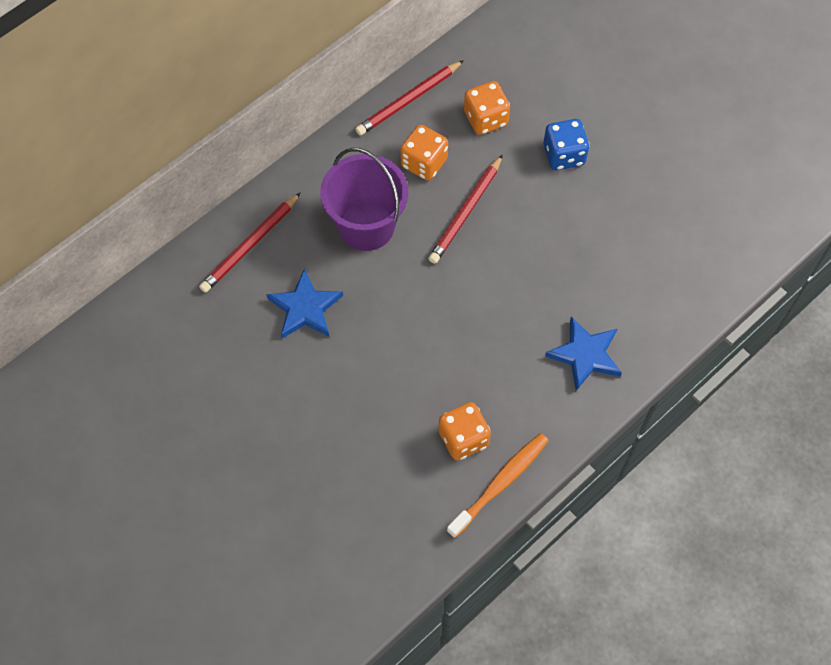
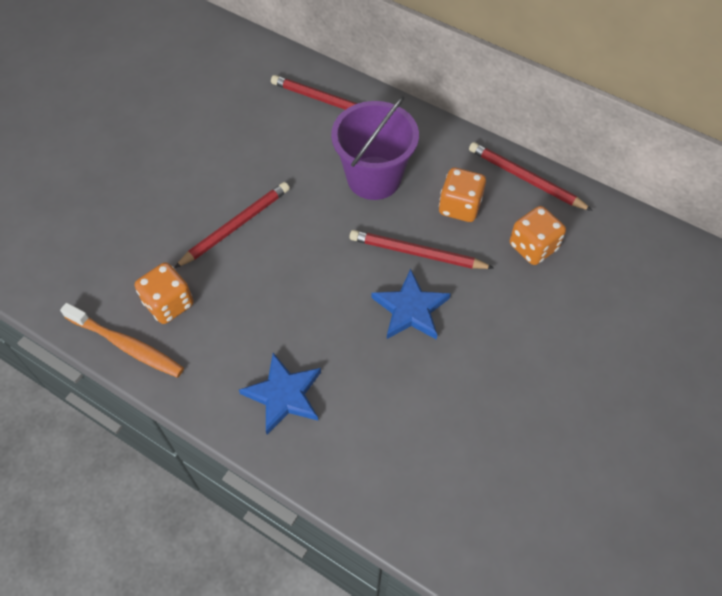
camera: 75 degrees right, 5 degrees down
blue star [266,269,343,338] -> blue star moved to [371,269,451,340]
blue dice [544,119,590,170] -> none
none -> red pencil [174,182,290,268]

